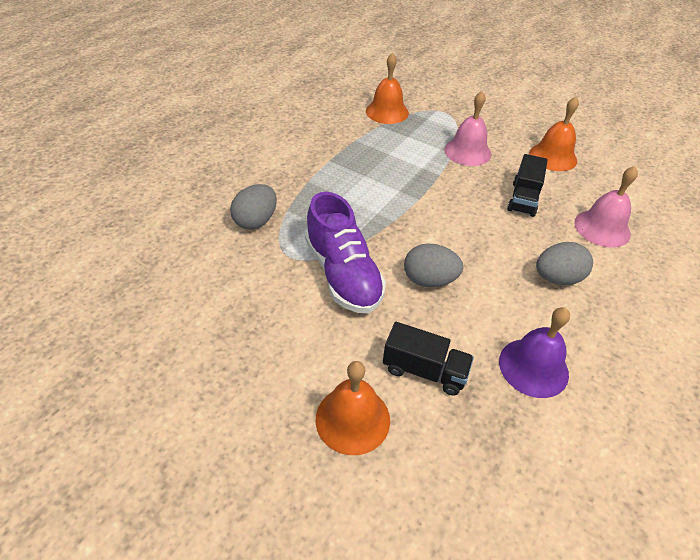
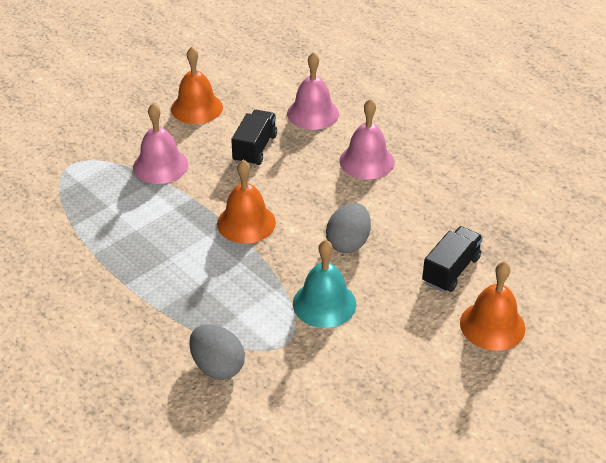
camera: 75 degrees left, 5 degrees down
purple shoe [305,192,386,313] -> turquoise bell [293,240,356,328]
orange bell [366,53,409,124] -> orange bell moved to [217,160,276,244]
purple bell [499,307,570,398] -> none
black truck [507,154,548,217] -> black truck turned 105 degrees counterclockwise [231,110,277,166]
grey egg [536,242,593,285] -> pink bell [339,99,395,179]

